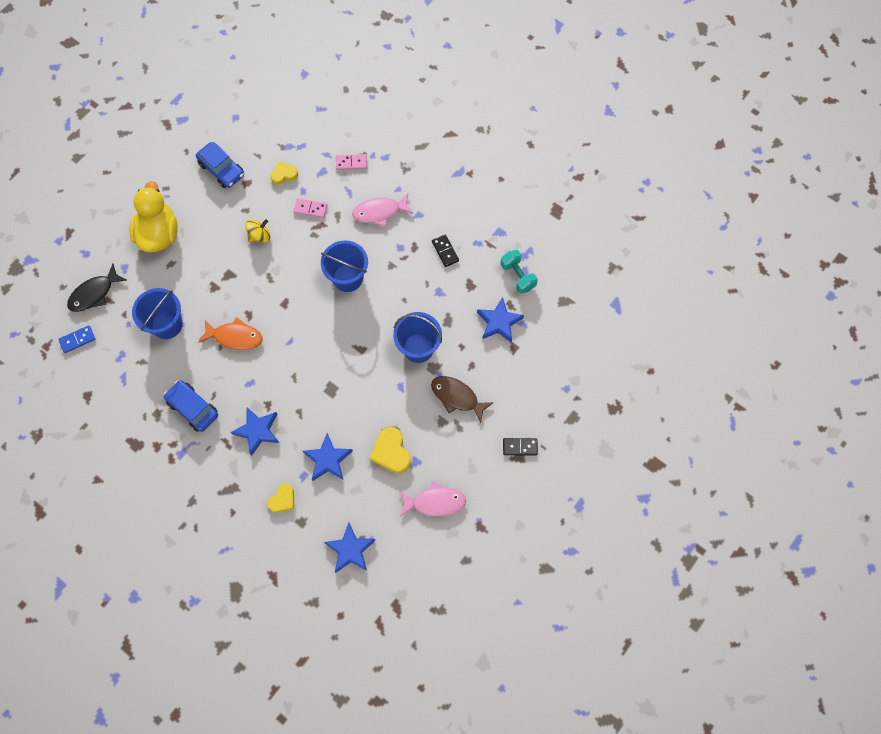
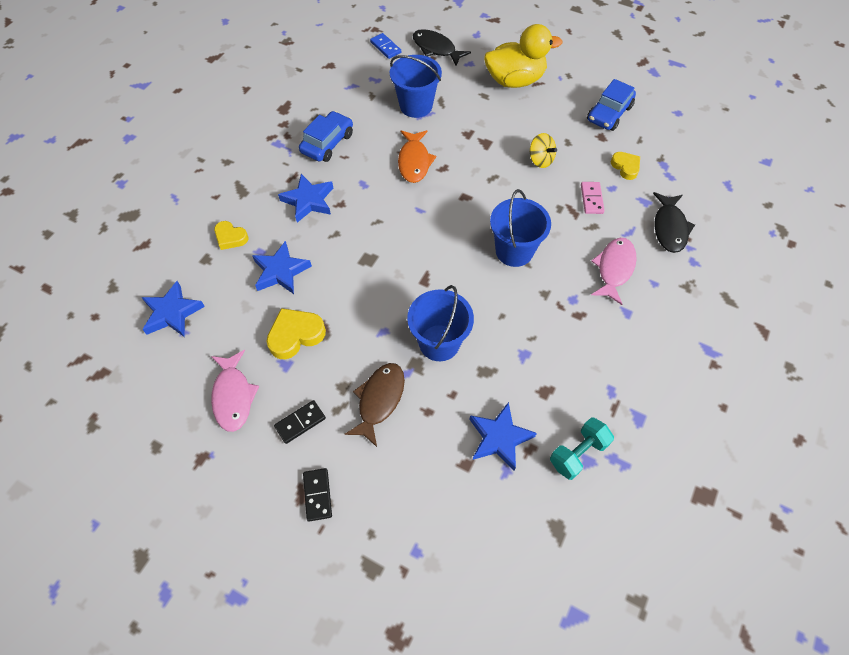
camera: 80 degrees right, 10 degrees down
pink domino [336,154,367,170] -> black fish [653,192,695,253]
pink fish [352,193,414,227] -> pink fish turned 45 degrees clockwise [591,238,637,305]
black domino [432,234,459,267] -> black domino moved to [274,400,326,444]

